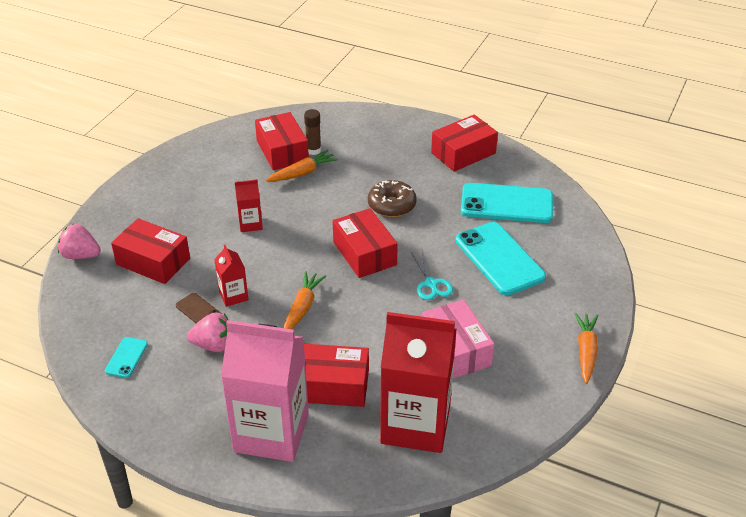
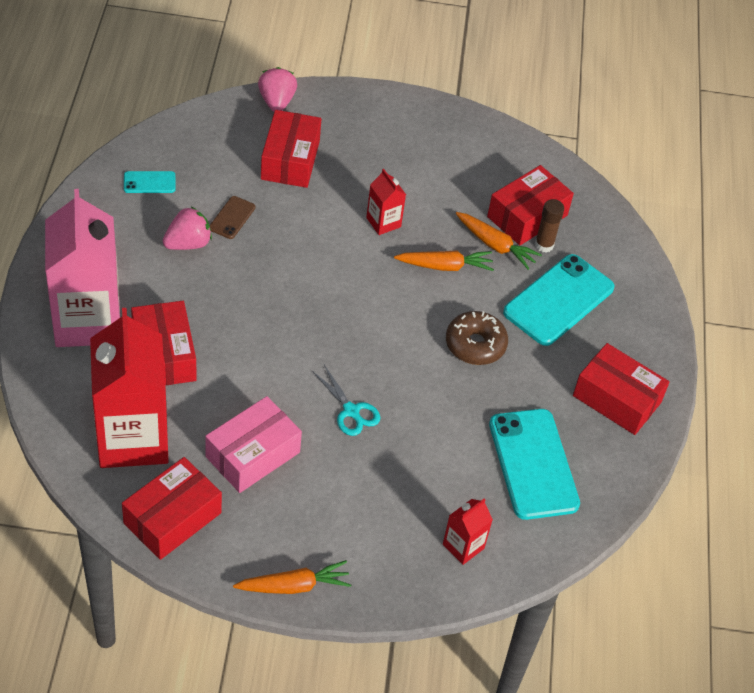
camera: 65 degrees right, 10 degrees up
pink strawberry [187,313,228,352] -> pink strawberry turned 105 degrees counterclockwise [163,207,212,250]
red carton [214,245,248,307] -> red carton moved to [443,498,493,565]
orange carrot [283,271,326,329] -> orange carrot moved to [394,250,494,271]
red box [333,208,398,278] -> red box moved to [122,457,222,560]
turquoise scissors [411,251,453,300] -> turquoise scissors turned 90 degrees counterclockwise [312,365,381,436]
turquoise phone [456,222,546,295] -> turquoise phone moved to [503,254,615,346]

